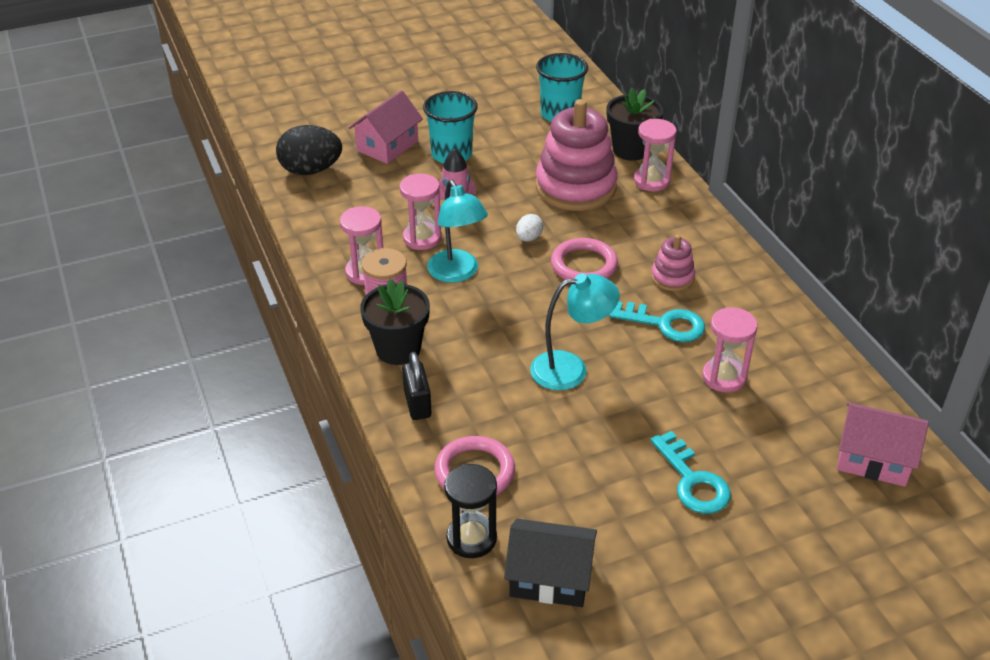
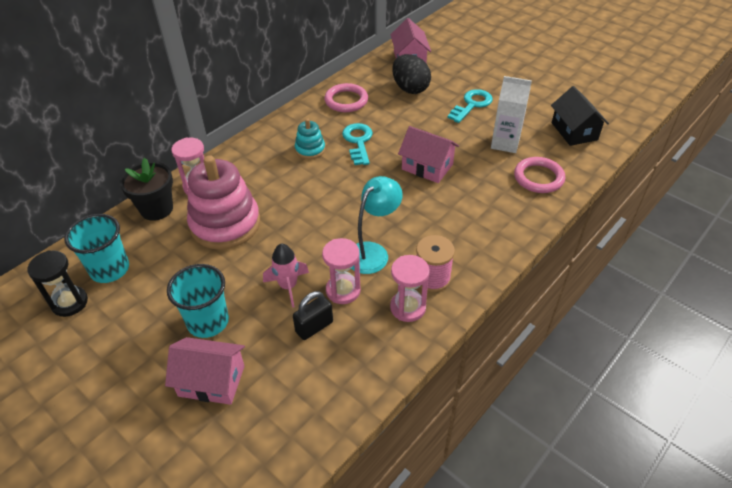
camera: 115 degrees left, 5 degrees up
black egg [276,125,342,175] -> black egg moved to [392,54,431,94]
black flower pot [360,279,430,365] -> none
black padlock [402,352,432,420] -> black padlock moved to [293,291,333,340]
black hourglass [444,464,497,558] -> black hourglass moved to [27,250,88,317]
white egg [516,214,543,242] -> none
turquoise lamp [530,273,620,390] -> pink house [398,126,459,183]
pink ring [551,238,618,280] -> pink ring moved to [324,83,368,112]
pink stacking toy [651,235,695,291] -> turquoise stacking toy [295,118,325,159]
pink hourglass [702,307,757,393] -> none
none -> white carton [491,76,532,153]

